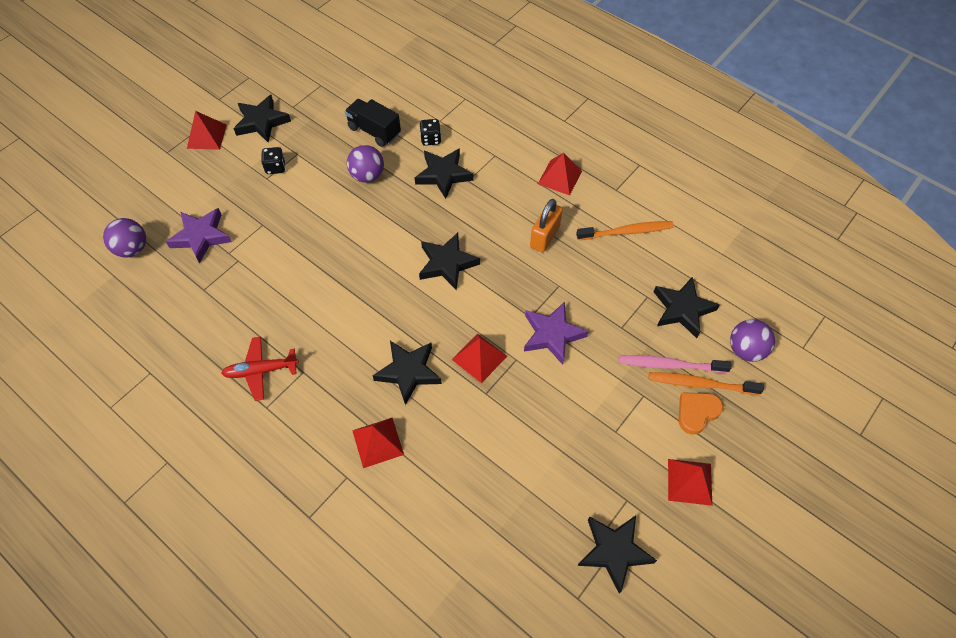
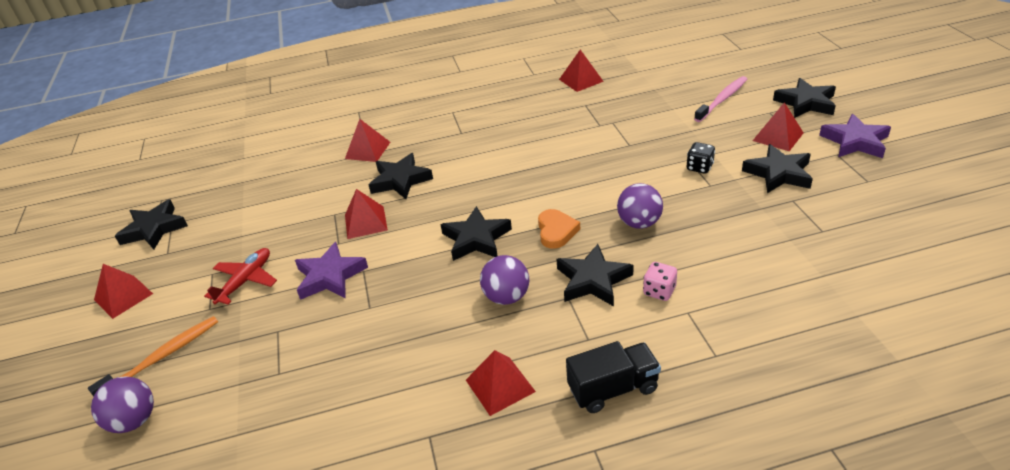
camera: 130 degrees right, 20 degrees down
purple ball [103,218,146,258] -> purple ball moved to [480,255,529,305]
purple star [166,208,232,263] -> purple star moved to [819,114,891,158]
red plane [221,336,299,401] -> red plane moved to [204,248,277,305]
black truck [345,99,401,147] -> black truck moved to [566,341,661,413]
black dice [420,119,441,146] -> pink dice [643,262,677,301]
orange padlock [530,199,563,253] -> none
orange toothbrush [576,221,674,240] -> none
pink toothbrush [619,355,732,373] -> pink toothbrush moved to [694,76,747,122]
black star [654,276,720,338] -> black star moved to [773,78,836,118]
orange heart [679,392,723,435] -> orange heart moved to [538,209,580,249]
none -> red pyramid [559,50,604,92]

